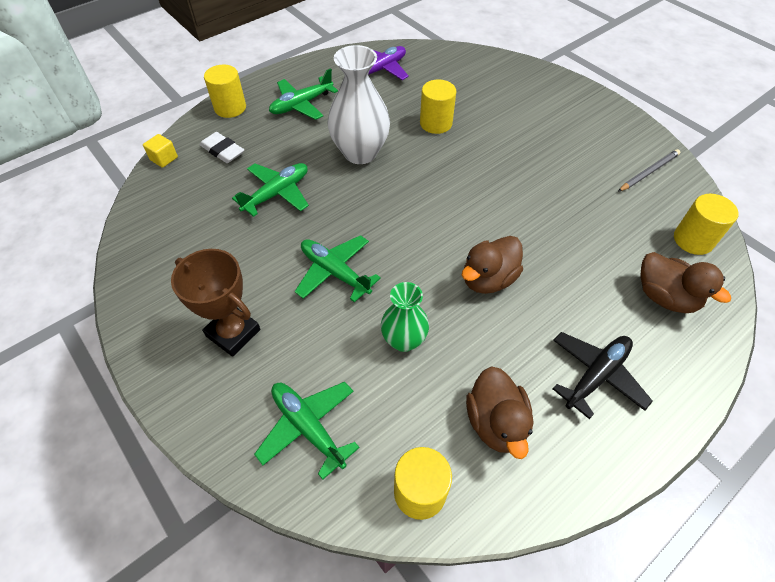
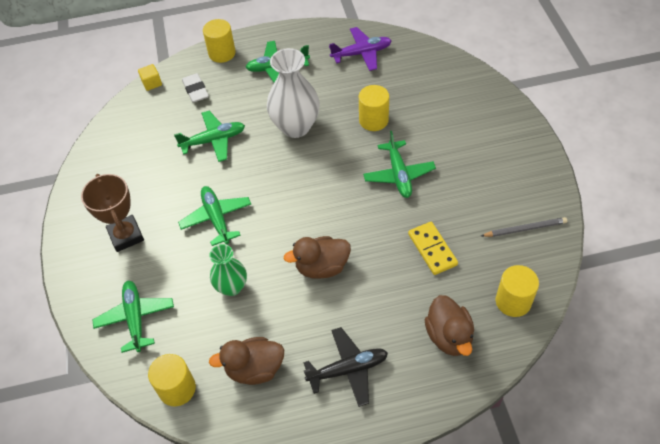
camera: 30 degrees right, 0 degrees up
brown duck [466,367,534,459] -> brown duck turned 60 degrees clockwise [209,337,284,385]
none -> green plane [363,131,436,198]
none -> yellow domino [408,222,458,275]

